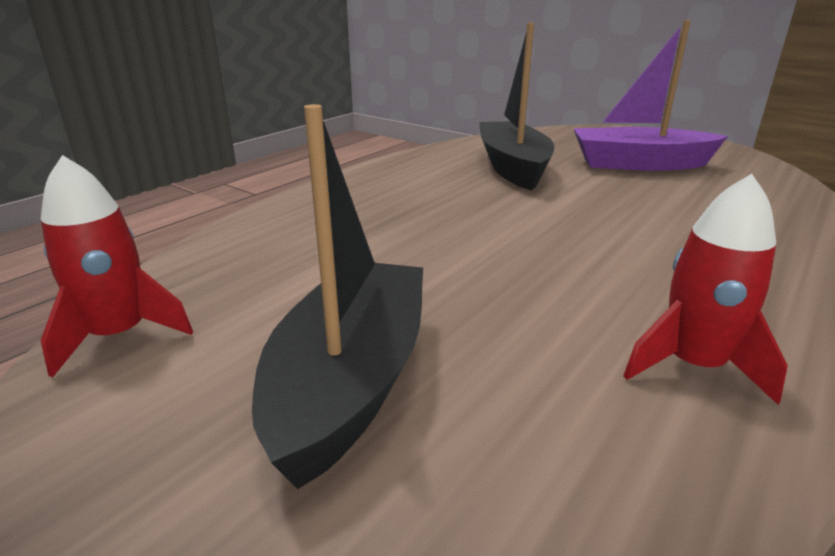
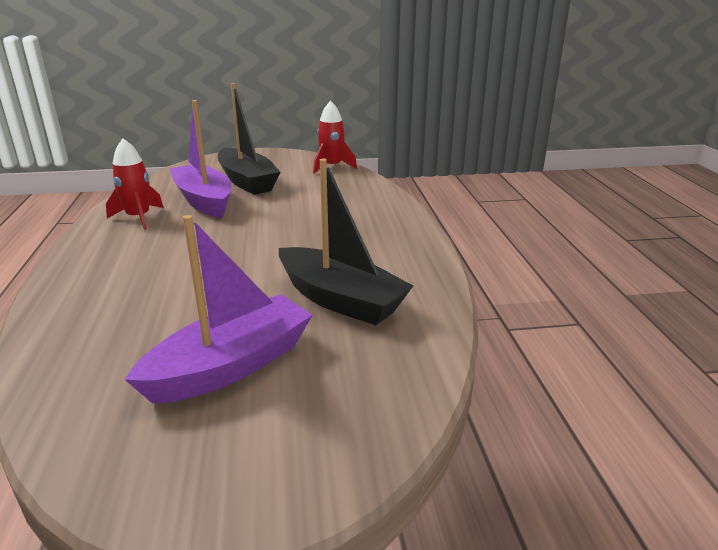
camera: 135 degrees right, 0 degrees up
none -> purple boat [170,100,231,218]

